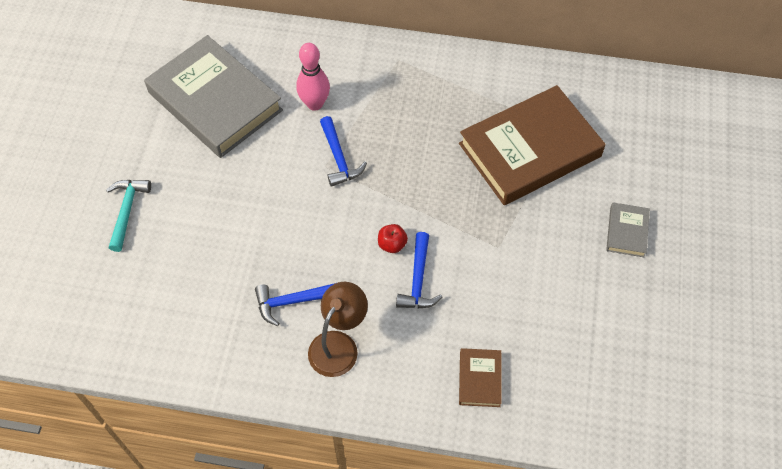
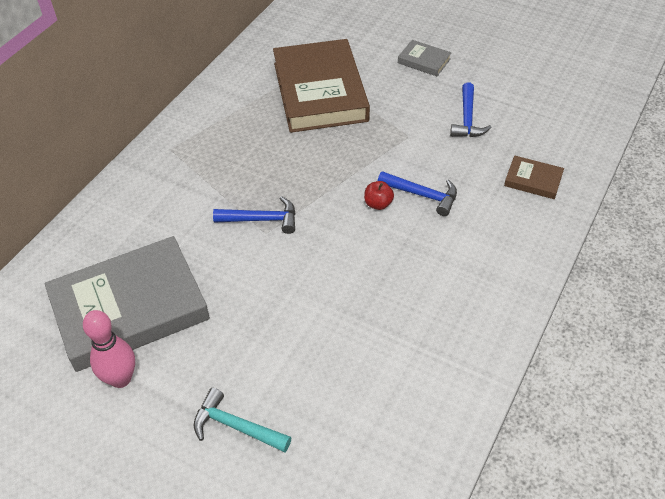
camera: 70 degrees left, 10 degrees down
blue hammer [255,283,335,326] -> blue hammer moved to [450,82,491,137]
pink bowling pin [296,43,330,111] -> pink bowling pin moved to [83,310,135,388]
brown lamp [308,282,368,377] -> none

